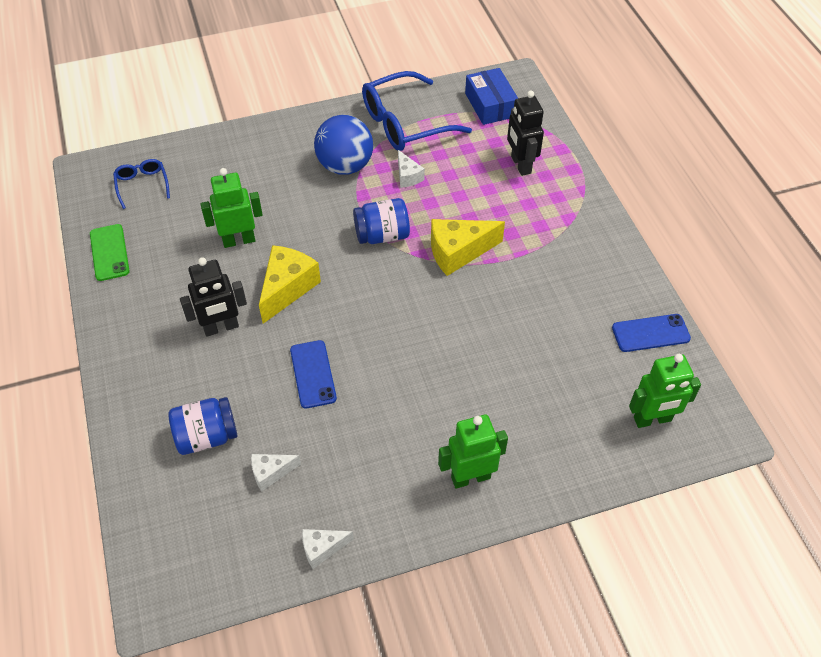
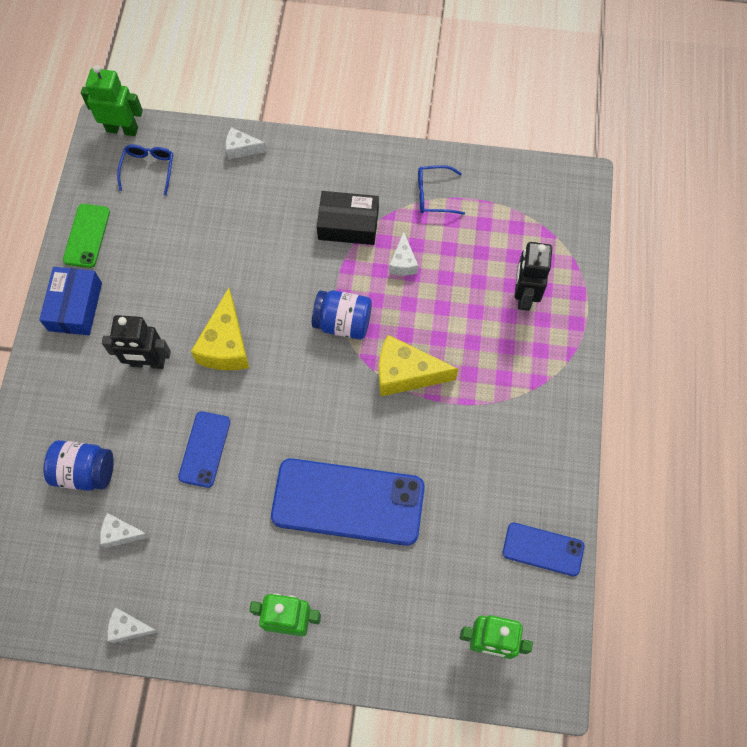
camera: 25 degrees right, 15 degrees up
green robot [201,168,263,248] -> green robot moved to [81,65,143,136]
yellow cheese [259,245,321,324] -> yellow cheese turned 135 degrees clockwise [191,288,249,370]
blue ball [314,115,373,175] -> black box [317,191,379,245]
blue glasses [362,71,472,151] -> blue glasses [418,165,465,215], size x0.50
blue box [465,68,518,125] -> blue box moved to [39,267,102,335]
none -> white cheese [226,127,267,159]
none -> blue phone [271,458,425,546]

